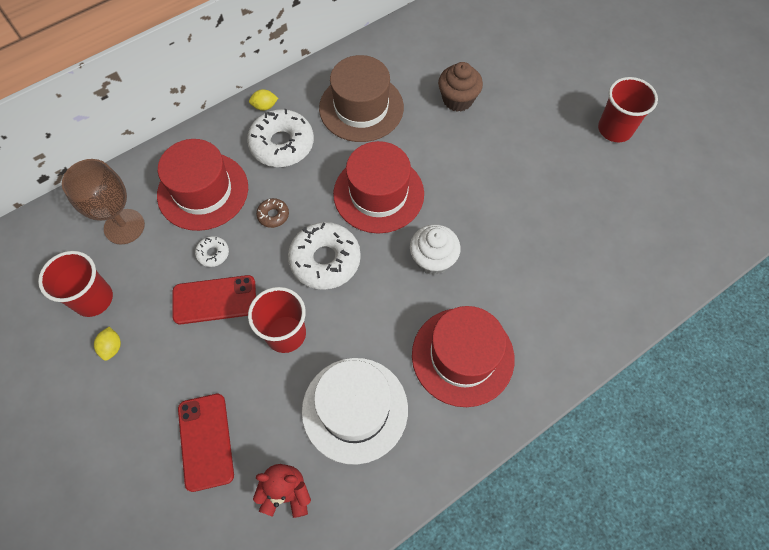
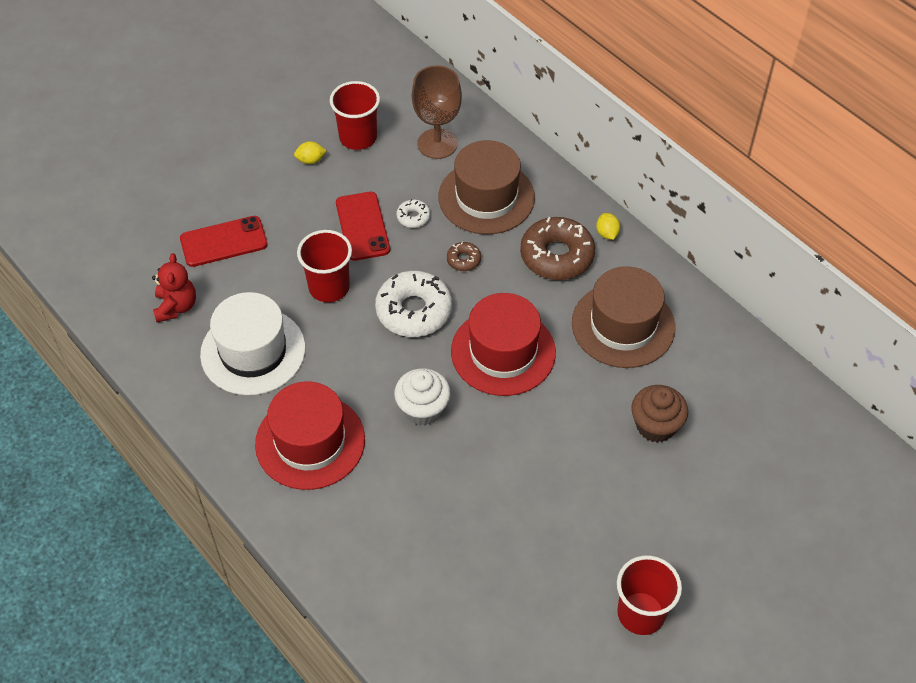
camera: 85 degrees right, 10 degrees down
red hat [157,139,248,231] -> brown hat [438,140,535,234]
white donut [247,109,314,167] -> brown donut [520,217,595,280]

